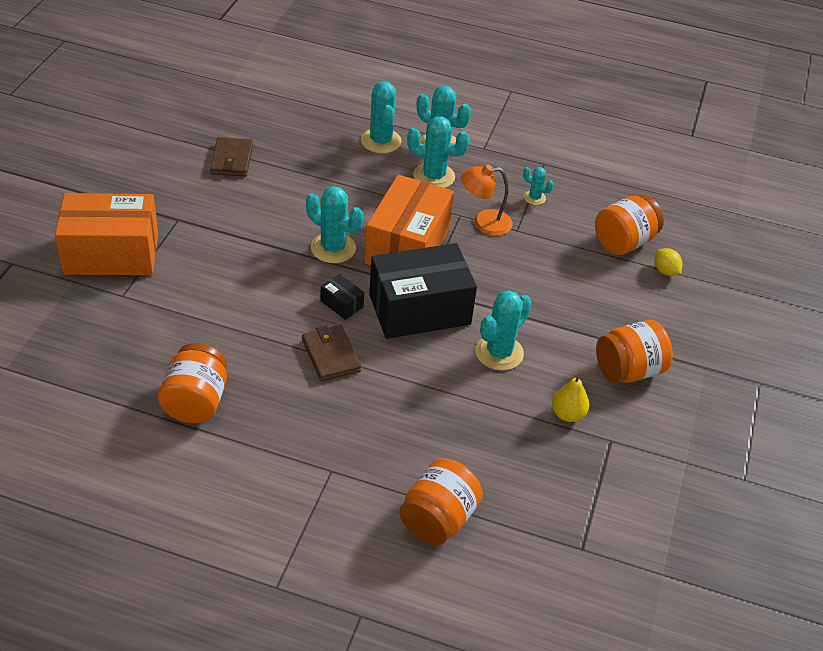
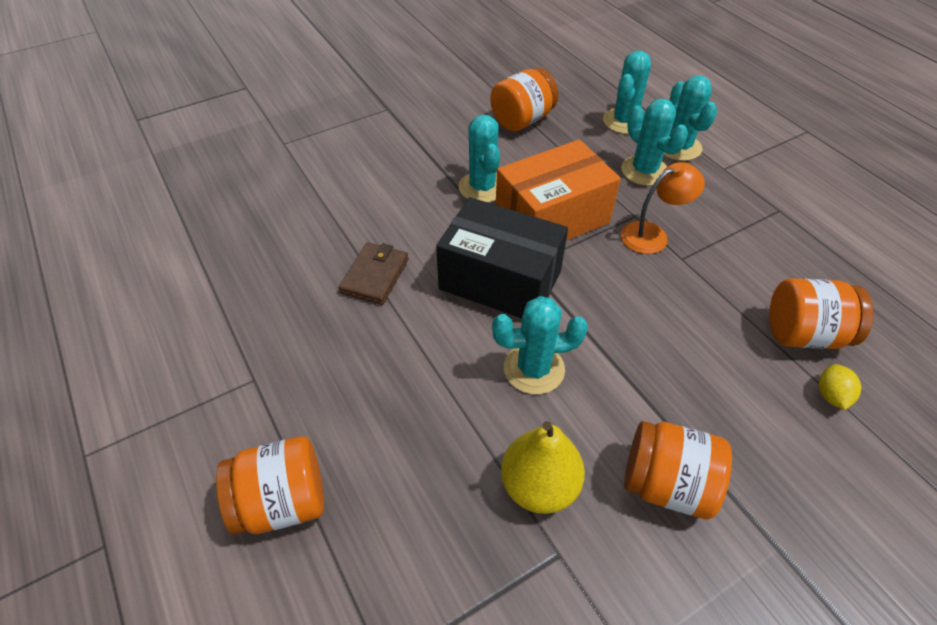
camera: 45 degrees right, 5 degrees up
orange box [55,193,158,275] -> none
orange jar [158,343,227,423] -> orange jar moved to [490,68,558,131]
brown wallet [210,137,253,177] -> none
black box [320,274,364,320] -> none
orange lamp [461,165,513,236] -> orange lamp turned 120 degrees clockwise [621,162,705,254]
turquoise cactus [523,167,554,205] -> none
yellow pear [552,375,589,422] -> yellow pear [501,421,585,514], size x1.57

